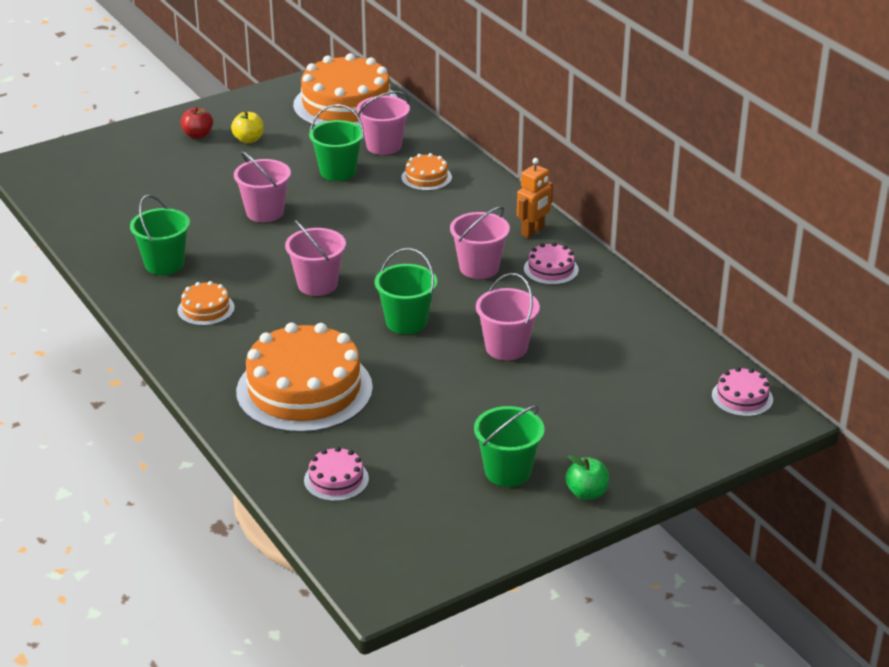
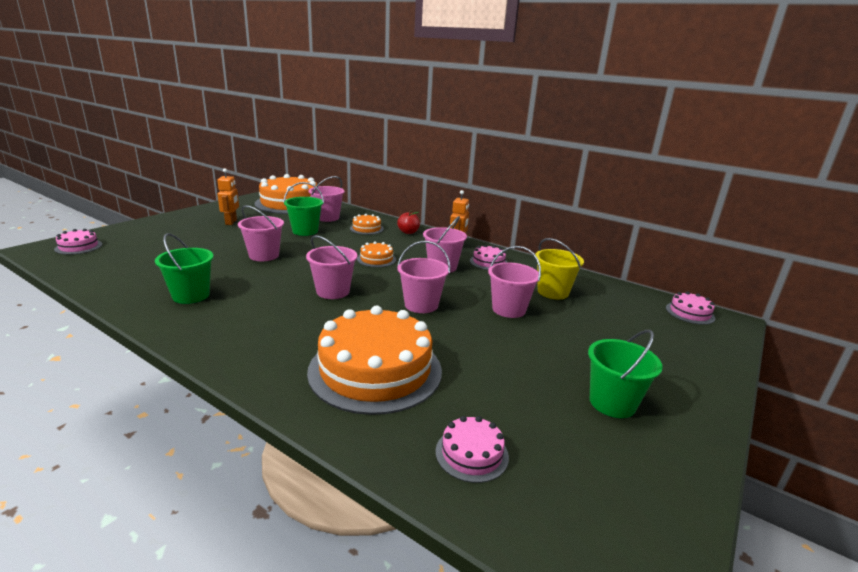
camera: 25 degrees left, 10 degrees down
orange cake [178,281,235,326] -> orange cake moved to [357,241,396,267]
red apple [181,106,213,139] -> red apple moved to [397,210,420,234]
yellow apple [231,111,264,143] -> orange robot [217,168,239,225]
green bucket [375,248,437,334] -> pink bucket [398,241,450,313]
green apple [565,455,609,500] -> none
none -> pink cake [54,229,102,255]
none -> yellow bucket [535,238,584,299]

